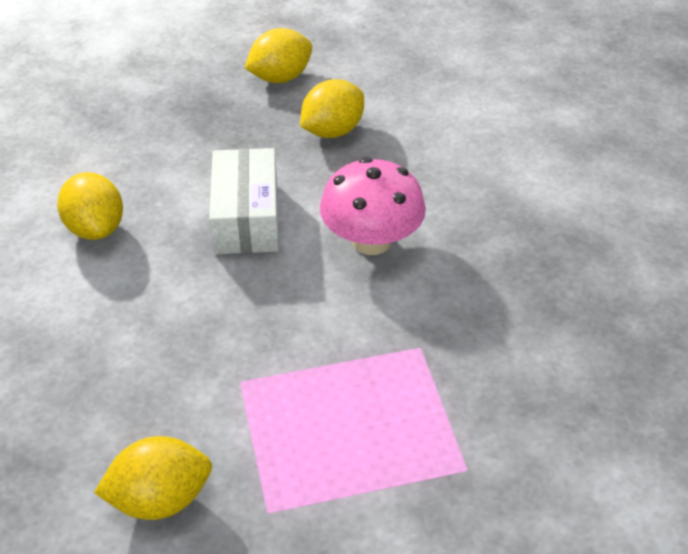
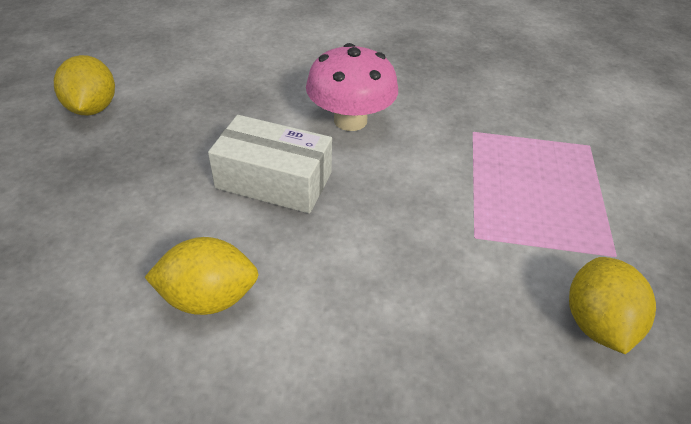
camera: 70 degrees left, 0 degrees up
yellow lemon [300,79,364,138] -> none

